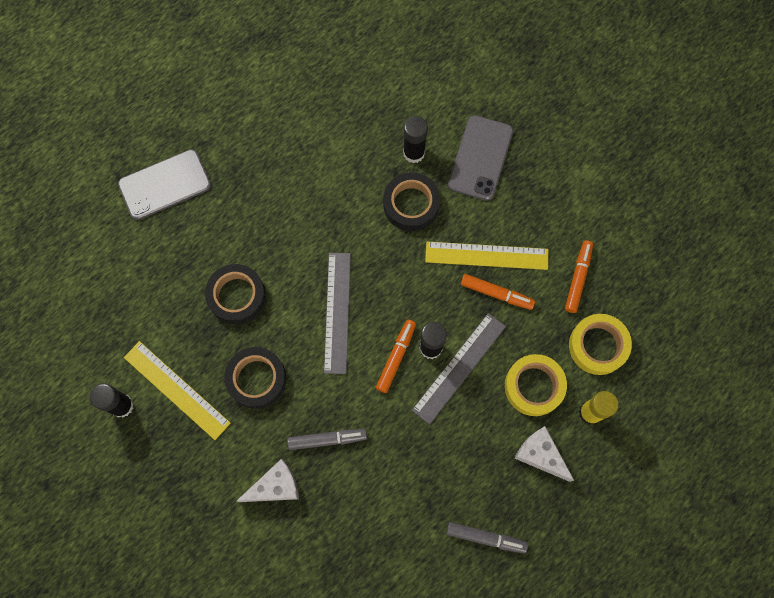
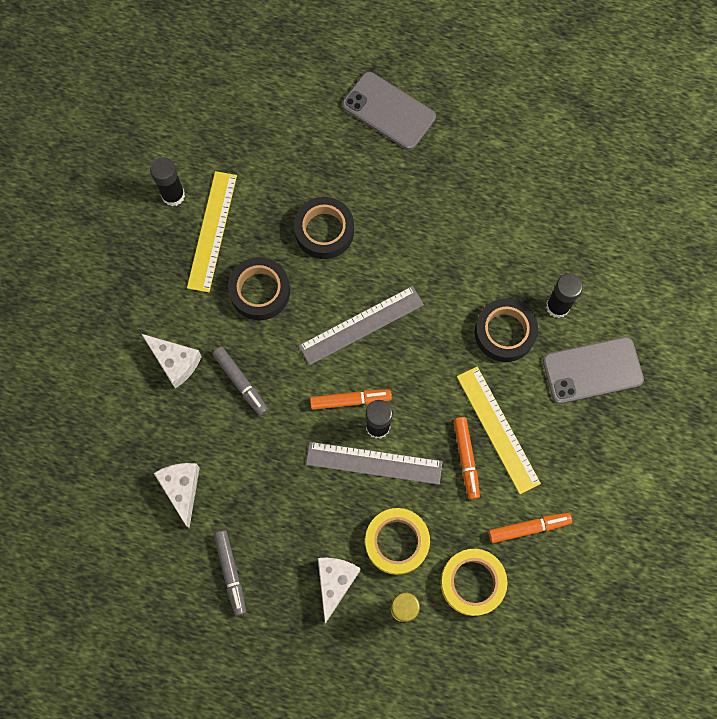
camera: 60 degrees right, 0 degrees up
none -> white cheese [154,463,200,528]

